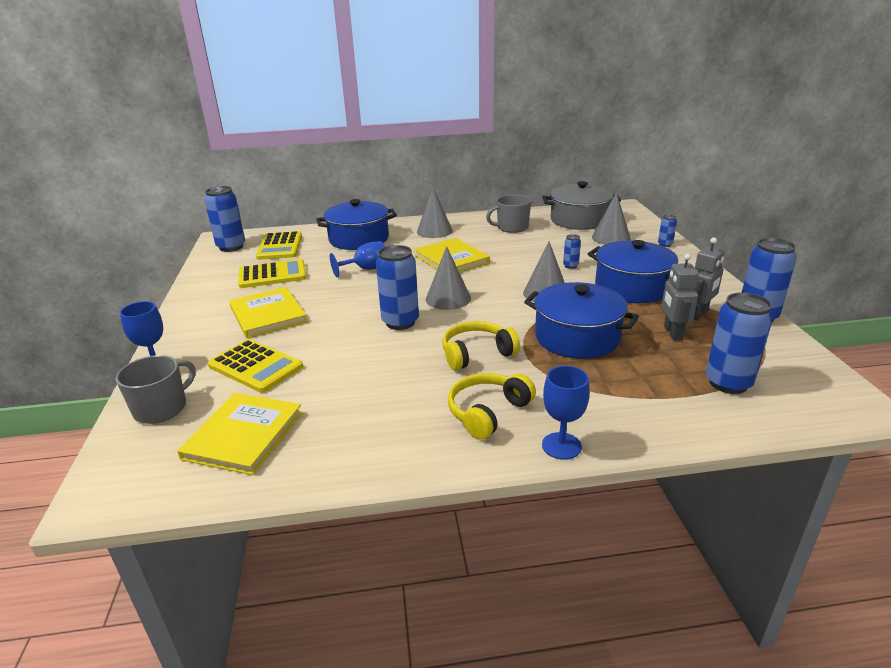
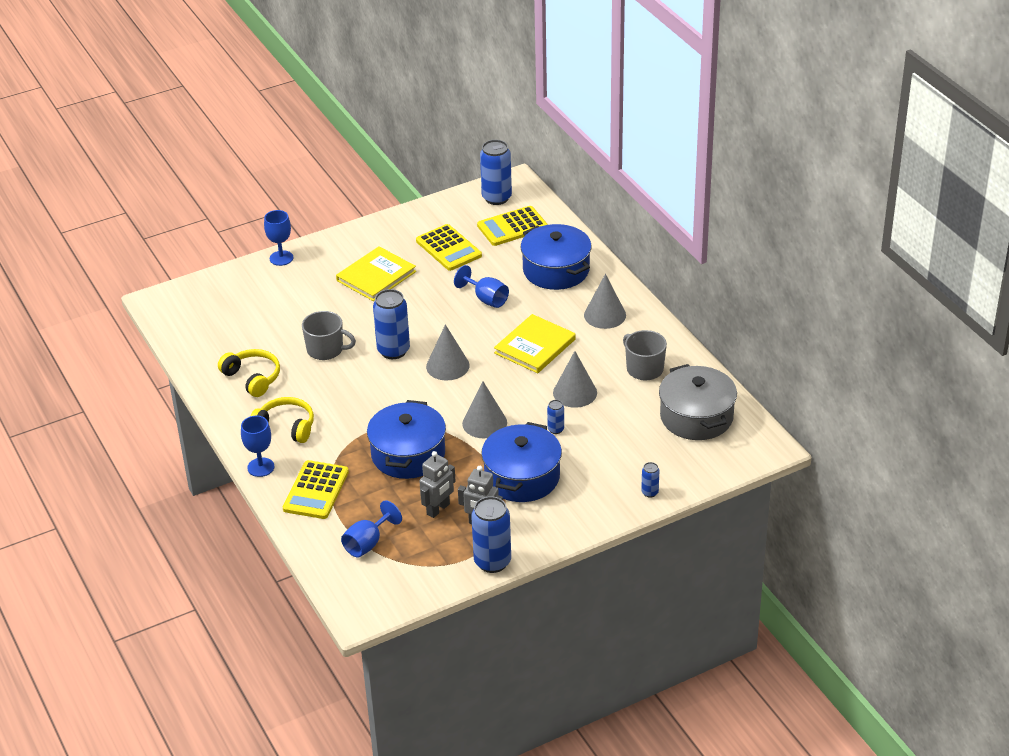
camera: 70 degrees right, 10 degrees up
grey mug [116,355,196,424] -> grey mug moved to [302,311,356,360]
yellow book [177,393,303,475] -> none
yellow calculator [208,339,303,393] -> yellow calculator moved to [283,460,349,519]
yellow headphones [442,321,520,370] -> yellow headphones moved to [218,349,280,397]
grey cone [592,192,631,245] -> grey cone moved to [553,351,597,408]
grey robot [661,254,699,340] -> grey robot turned 150 degrees clockwise [419,451,456,518]
blue can [706,292,773,394] -> blue goblet [341,500,402,558]

